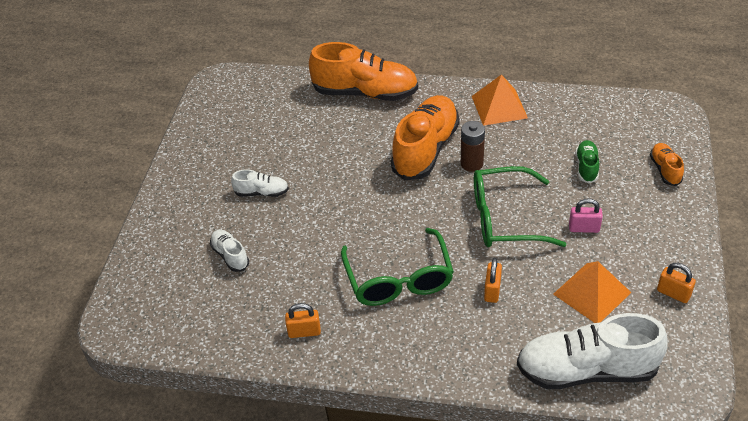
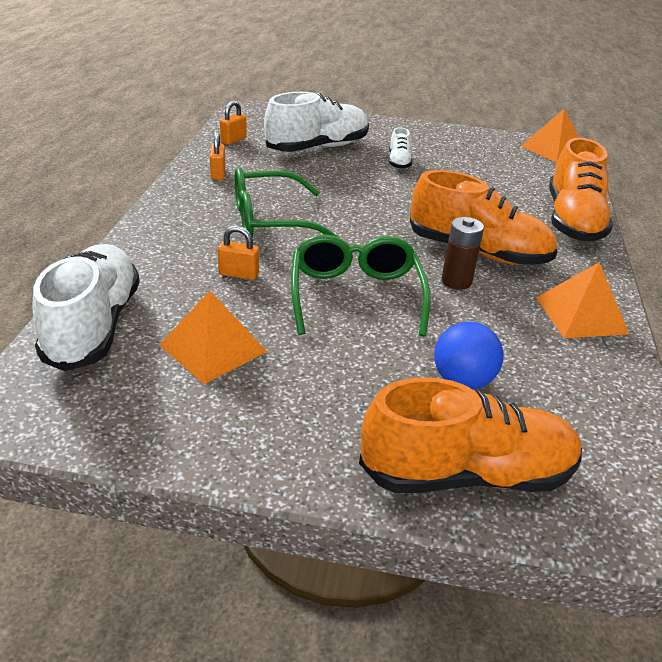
camera: 85 degrees right, 10 degrees down
white shoe [210,230,249,272] -> white shoe [264,92,369,152], size x2.13
pink padlock [569,198,603,233] -> none
green shoe [576,140,599,183] -> blue ball [434,322,503,390]
orange shoe [650,143,684,186] -> orange shoe [359,377,582,493], size x2.13
orange padlock [657,263,696,303] -> orange padlock moved to [220,101,247,145]
none -> orange pyramid [521,109,579,163]

